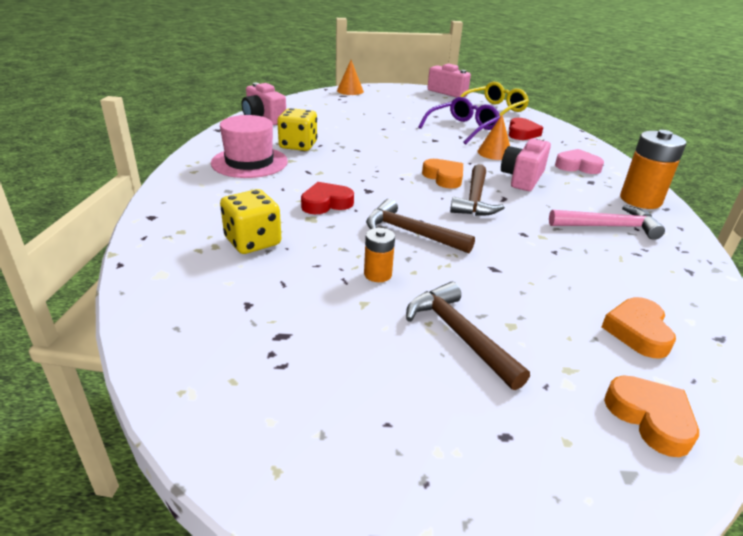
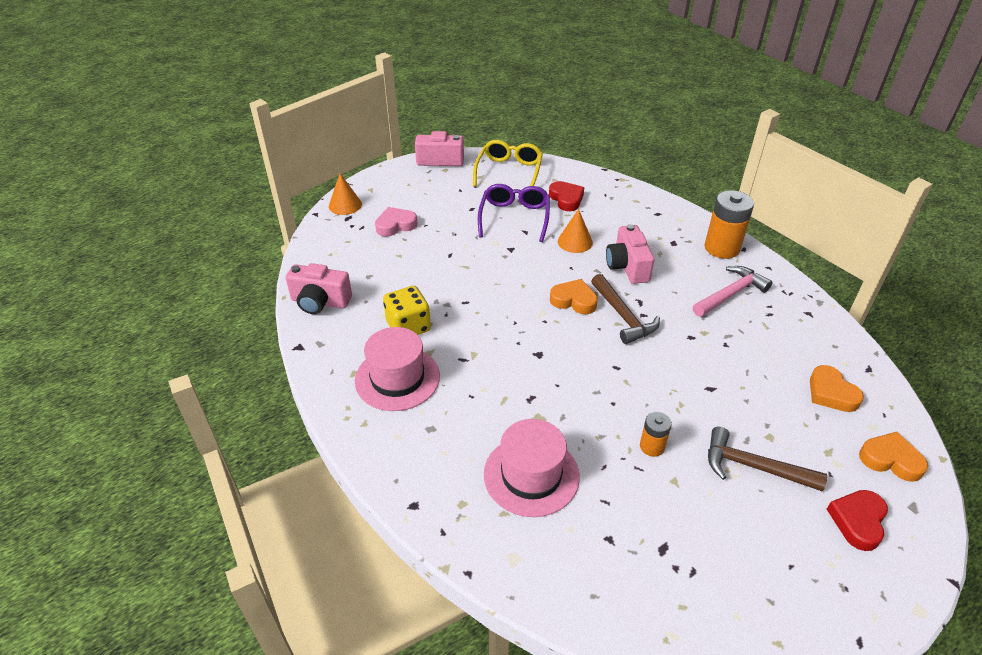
camera: 35 degrees left, 10 degrees up
yellow dice [220,189,281,254] -> pink hat [484,419,580,517]
red heart [301,182,354,214] -> red heart moved to [827,490,888,551]
brown hammer [366,199,475,253] -> none
pink heart [555,149,604,174] -> pink heart moved to [375,207,418,237]

